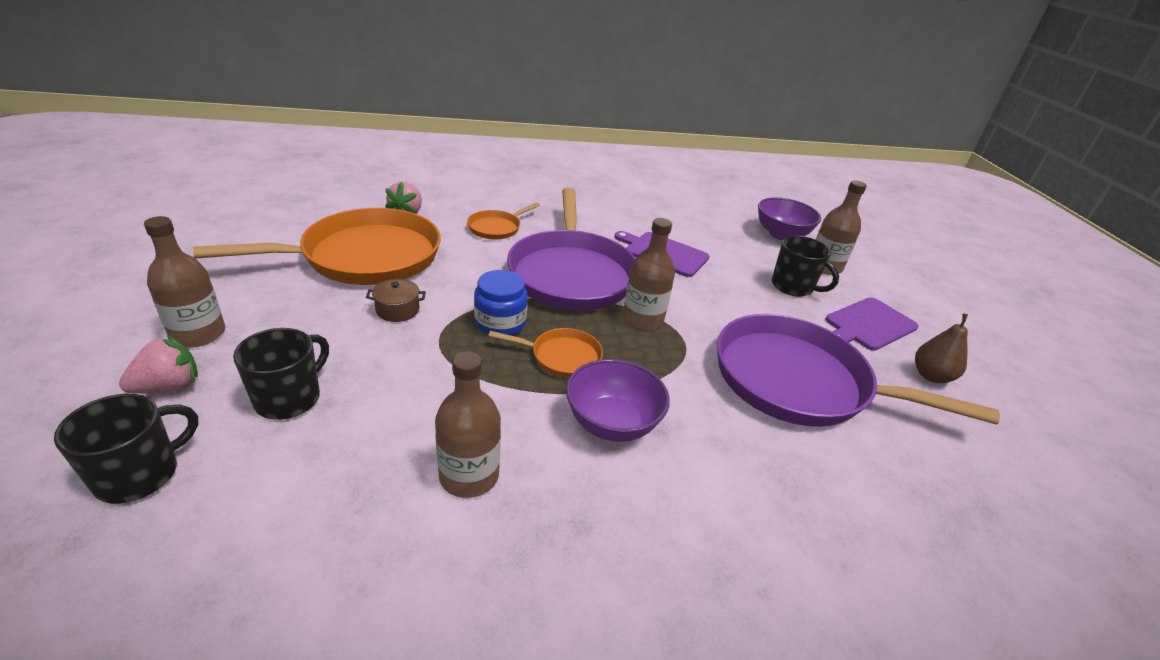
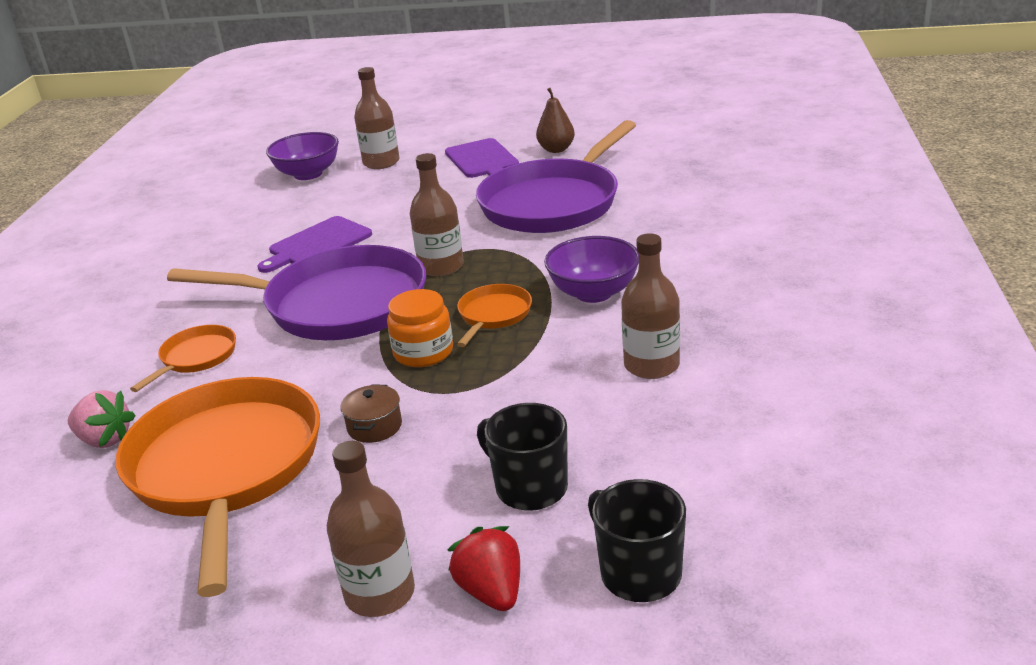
camera: 70 degrees left, 5 degrees down
pink strawberry [119,336,198,394] -> red strawberry [447,526,520,611]
orange pan [467,202,540,240] -> orange pan turned 120 degrees counterclockwise [130,325,236,392]
blue jar [474,270,528,335] -> orange jar [387,289,453,367]
black mug [772,236,839,297] -> none

